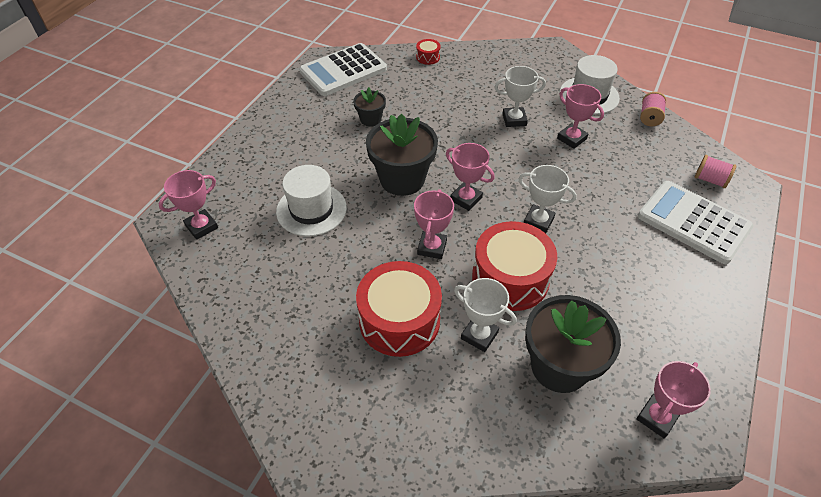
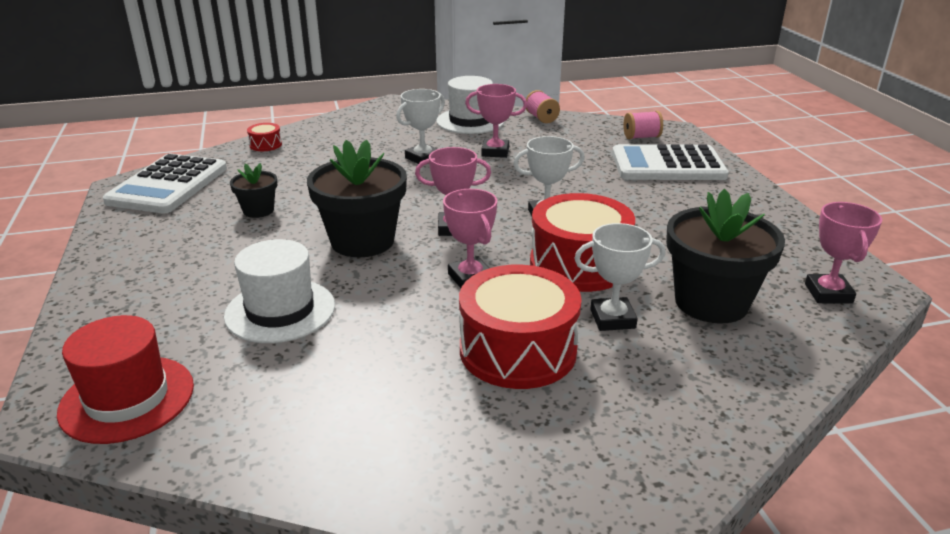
camera: 40 degrees left, 20 degrees down
pink trophy [159,170,218,240] -> red hat [57,315,194,444]

